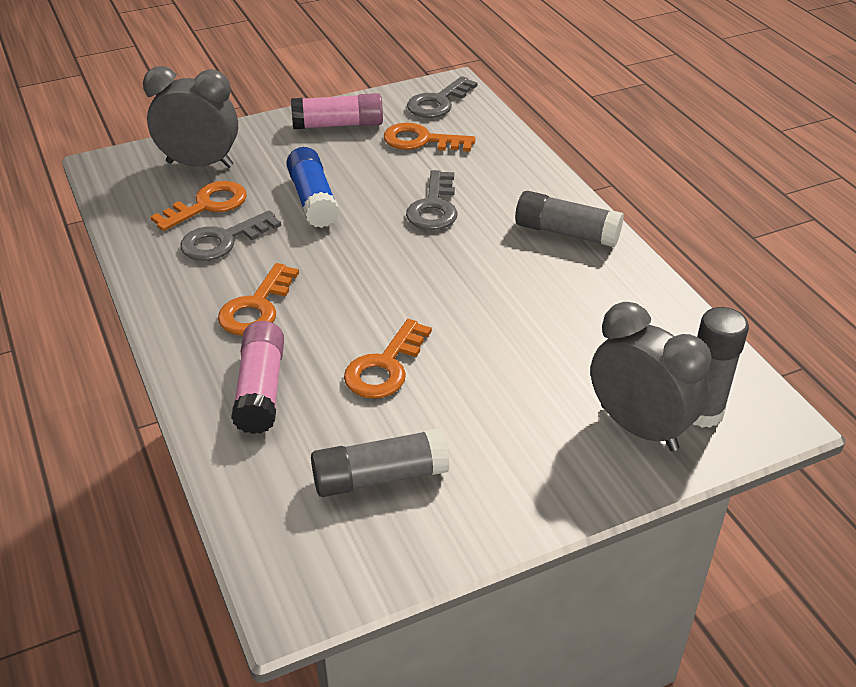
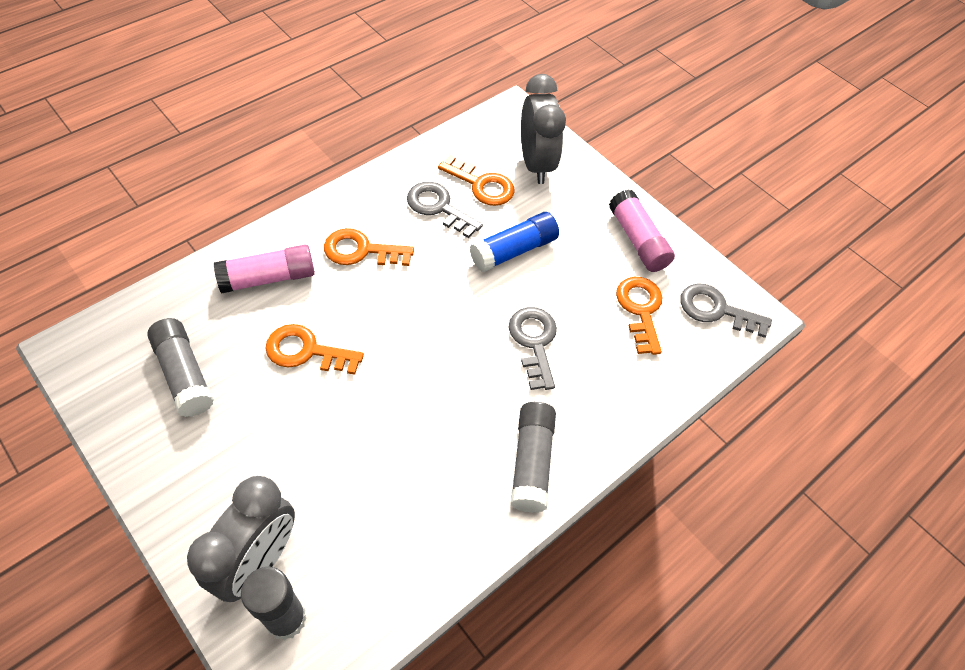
camera: 70 degrees right, 15 degrees up
grey key [406,170,458,230] -> grey key turned 90 degrees clockwise [509,307,557,390]

